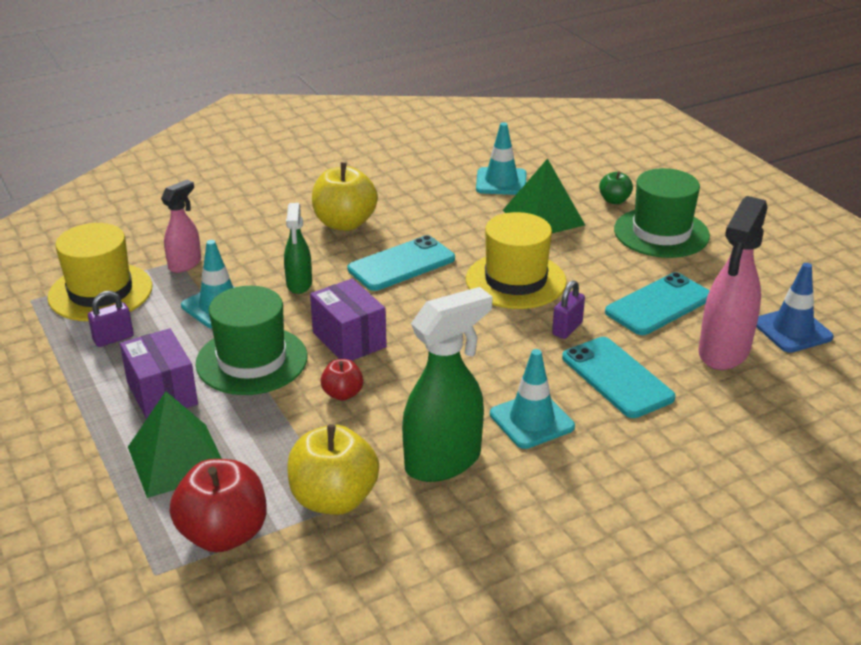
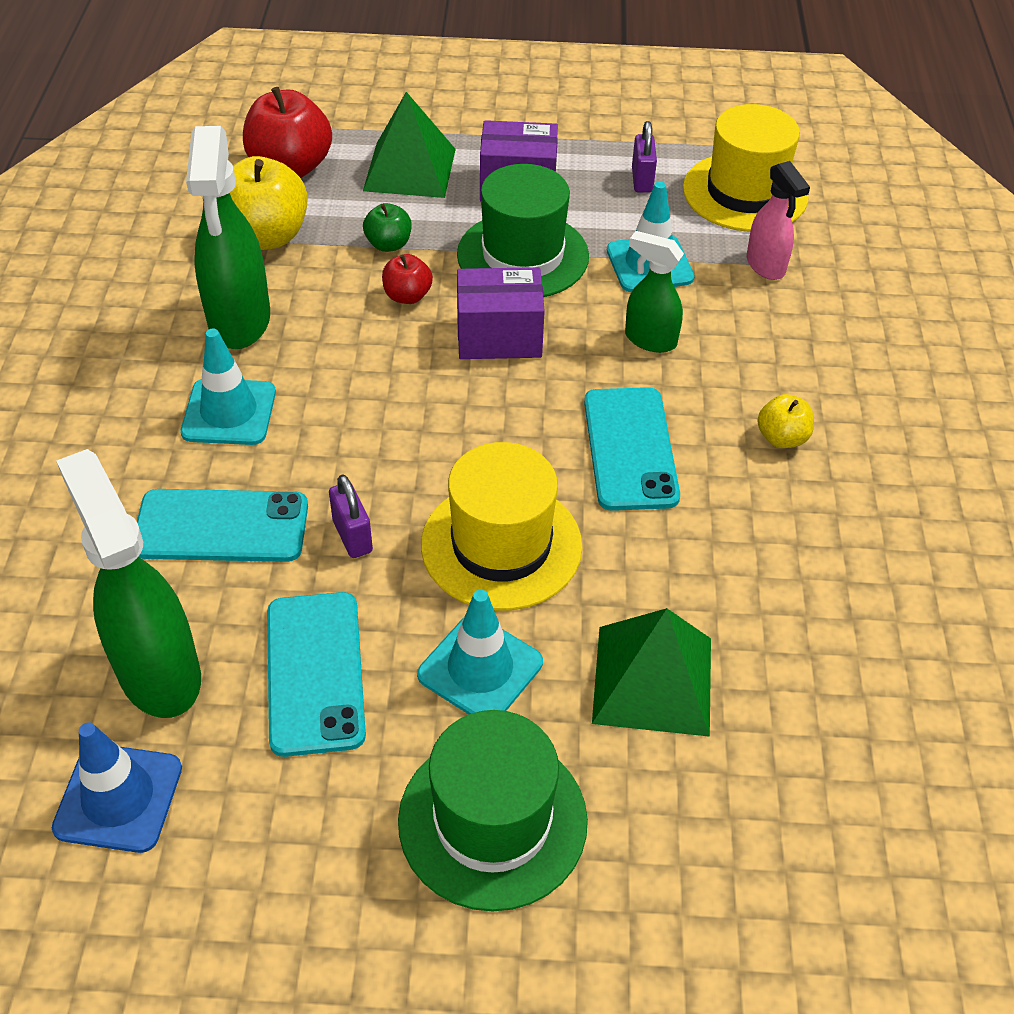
camera: 120 degrees right, 15 degrees up
yellow apple [312,162,378,231] -> yellow apple [757,394,814,448], size x0.52
turquoise traffic cone [476,122,526,195] -> turquoise traffic cone moved to [417,589,543,715]
green apple [599,171,633,204] -> green apple moved to [363,203,412,252]
pink spray bottle [699,196,768,370] -> green spray bottle [56,449,201,718]

